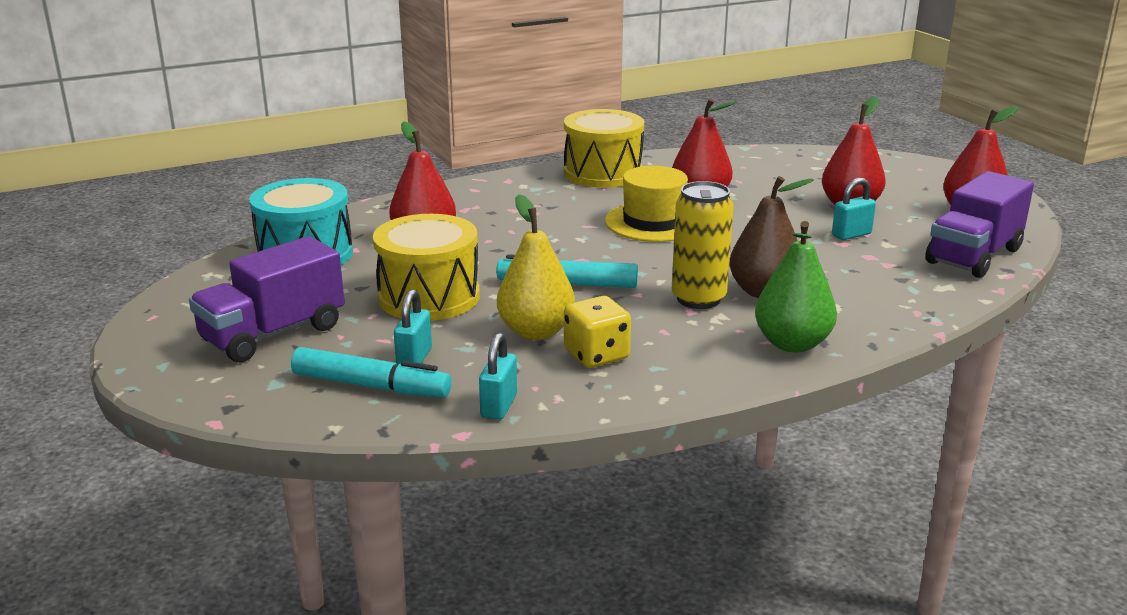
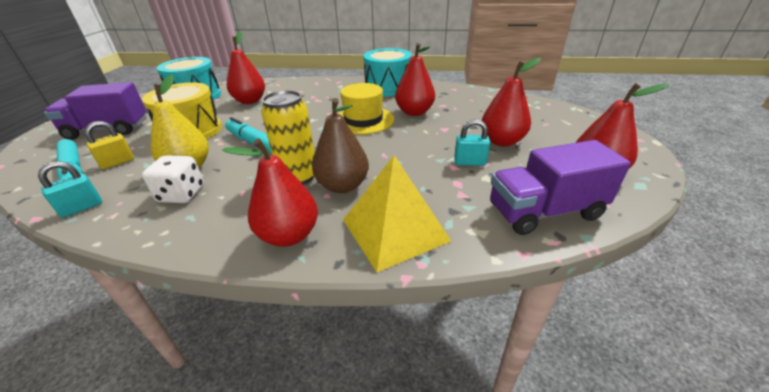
camera: 35 degrees right, 10 degrees up
turquoise padlock [394,289,432,365] -> yellow padlock [85,121,134,169]
yellow drum [564,109,644,188] -> turquoise drum [363,48,412,96]
yellow dice [564,296,631,368] -> white dice [142,155,204,203]
green pear [755,221,837,352] -> red pear [222,138,318,247]
none -> yellow pyramid [343,155,451,272]

